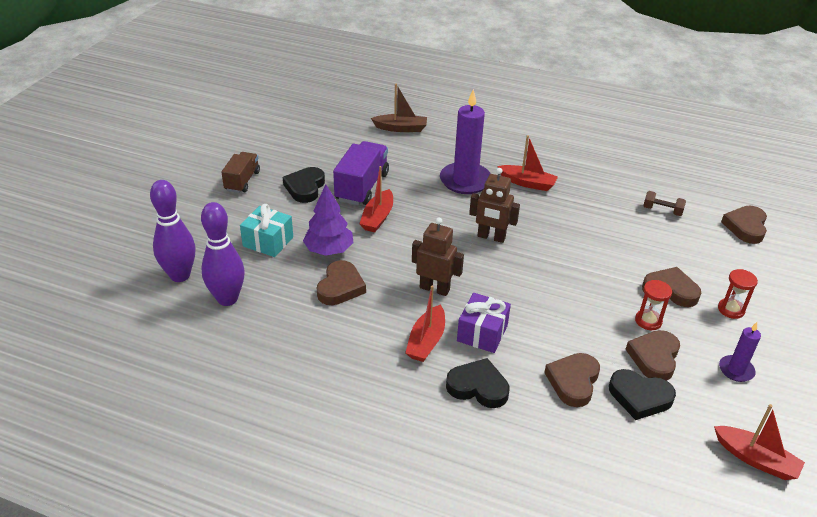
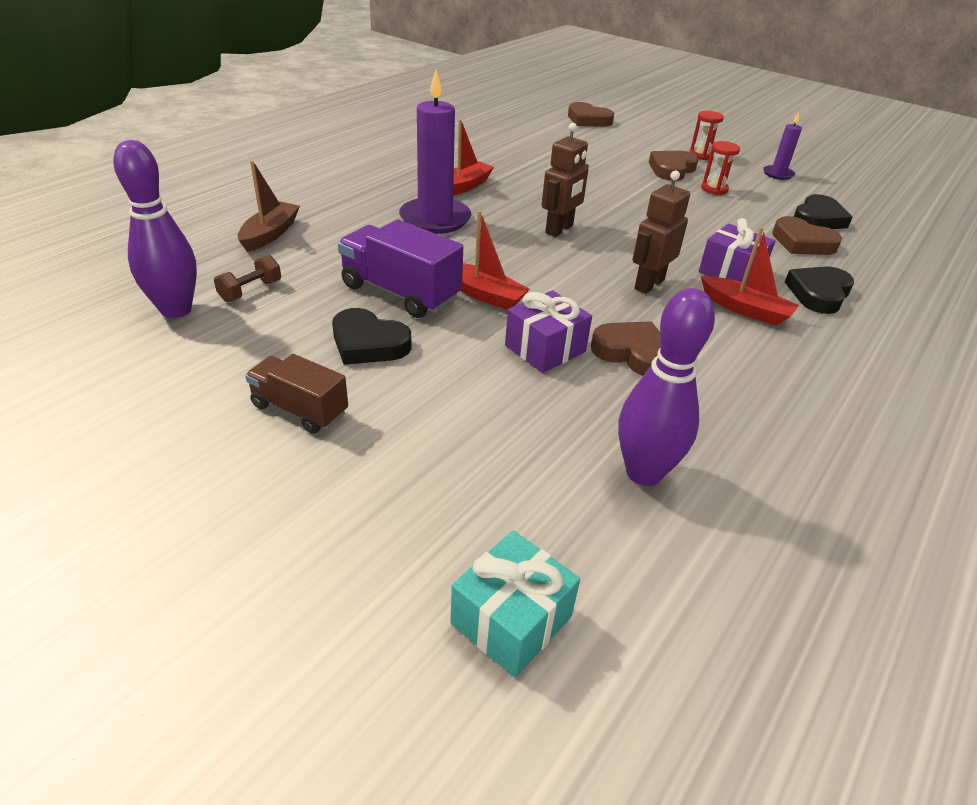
camera: 75 degrees left, 0 degrees up
purple bowling pin [150,180,195,282] -> purple bowling pin moved to [113,140,197,318]
turquoise gift [240,204,293,257] -> turquoise gift moved to [450,530,580,677]
purple tree [303,184,354,256] -> purple gift [505,290,592,373]
brown heart [625,330,680,381] -> none
brown dumbbell [643,191,686,216] -> brown dumbbell moved to [214,255,281,302]
red boat [714,404,805,480] -> none

